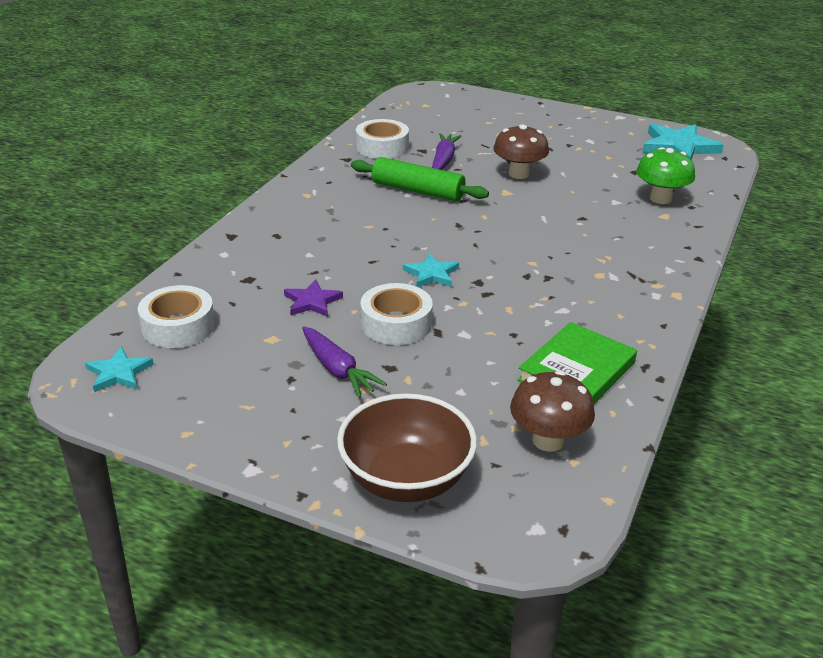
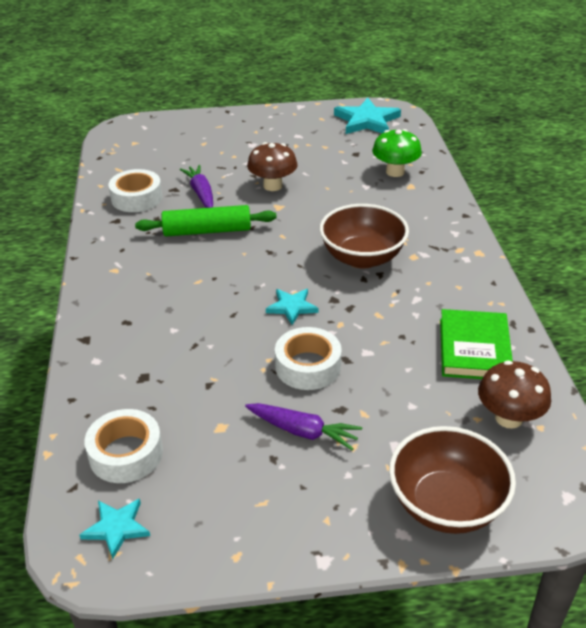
camera: 30 degrees left, 5 degrees up
purple star [284,279,343,317] -> none
none -> brown bowl [319,204,409,268]

